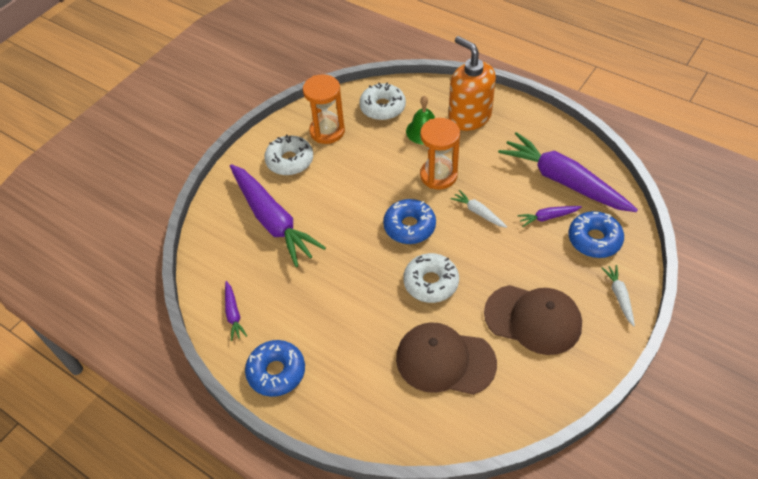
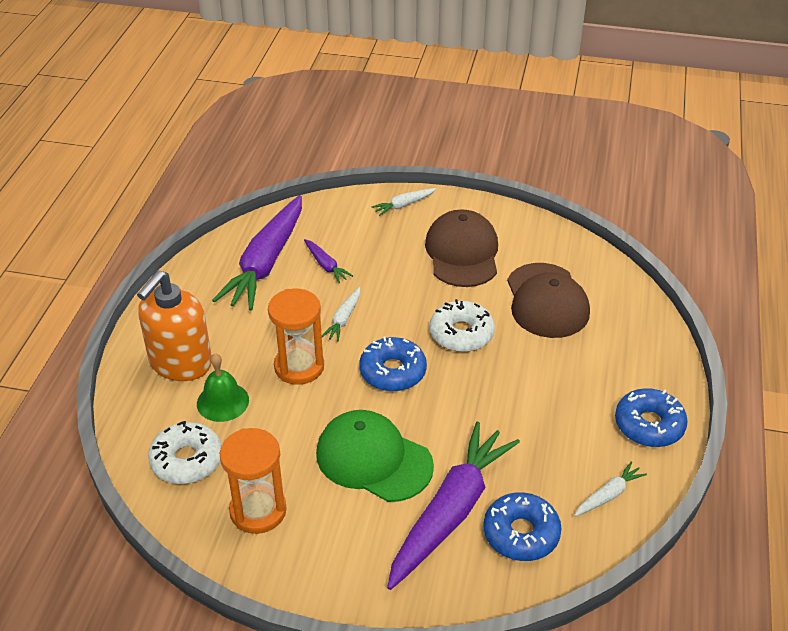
camera: 115 degrees left, 10 degrees down
purple carrot [225,281,247,341] -> white carrot [574,461,647,517]
white donut [264,135,313,175] -> none
blue donut [569,211,624,258] -> blue donut moved to [483,492,562,561]
none -> green cap [316,410,434,502]

